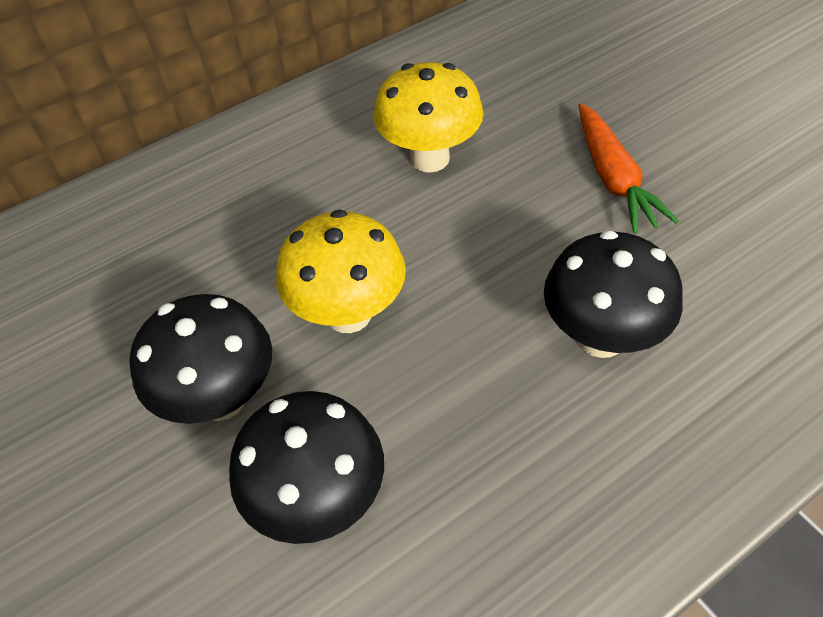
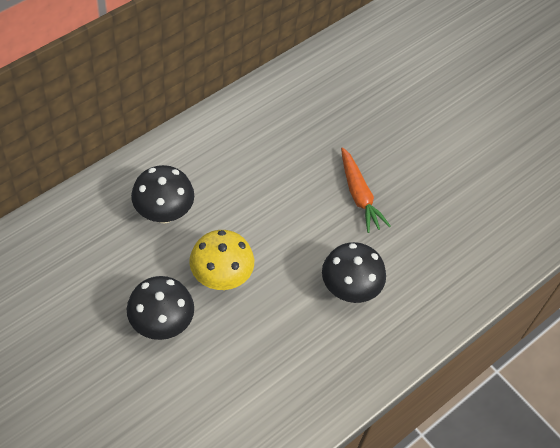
camera: 15 degrees left, 5 degrees up
black mushroom [229,391,384,544] -> black mushroom moved to [131,165,194,224]
yellow mushroom [374,62,484,173] -> none

